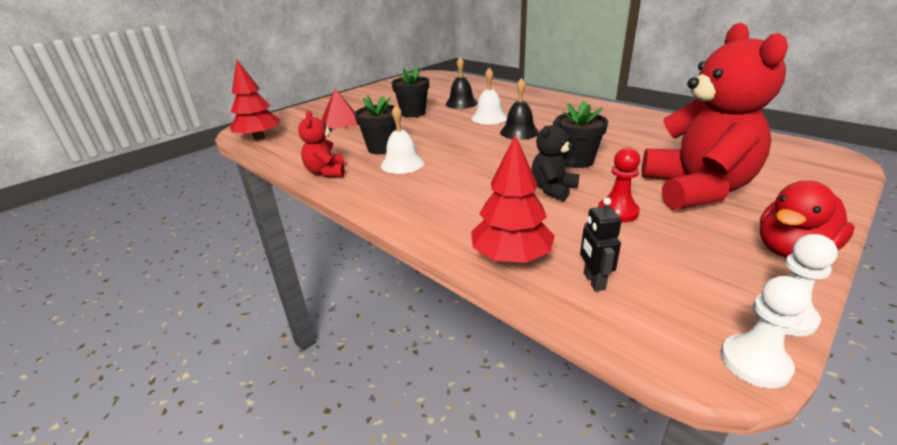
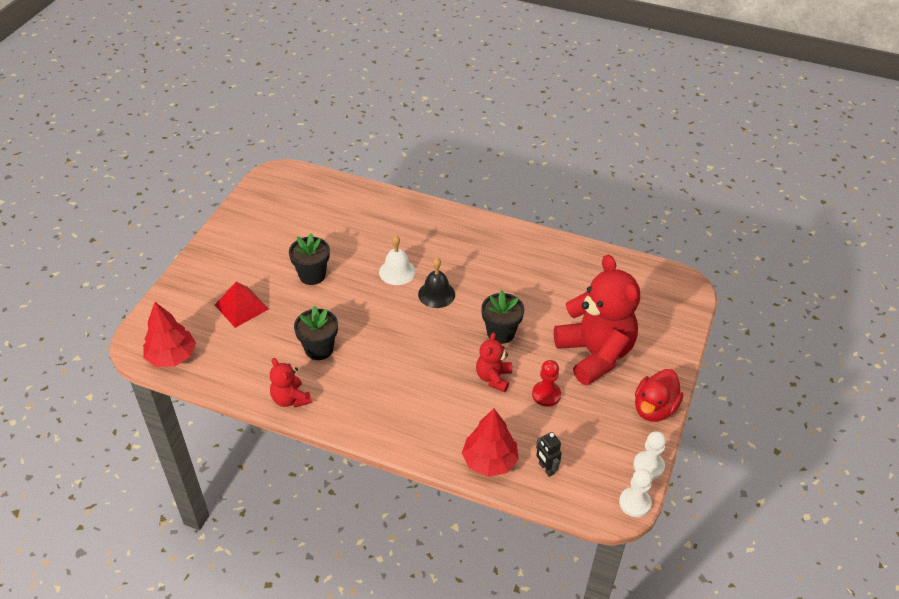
camera: 25 degrees left, 15 degrees up
white bell [381,105,424,174] -> none
black bell [446,57,478,109] -> none
black teddy bear [531,118,579,201] -> red teddy bear [476,332,512,393]

